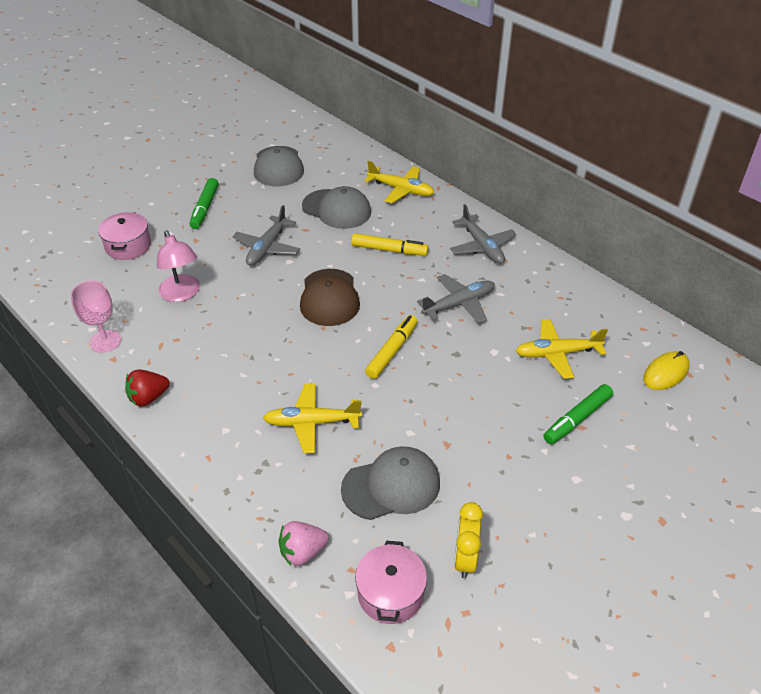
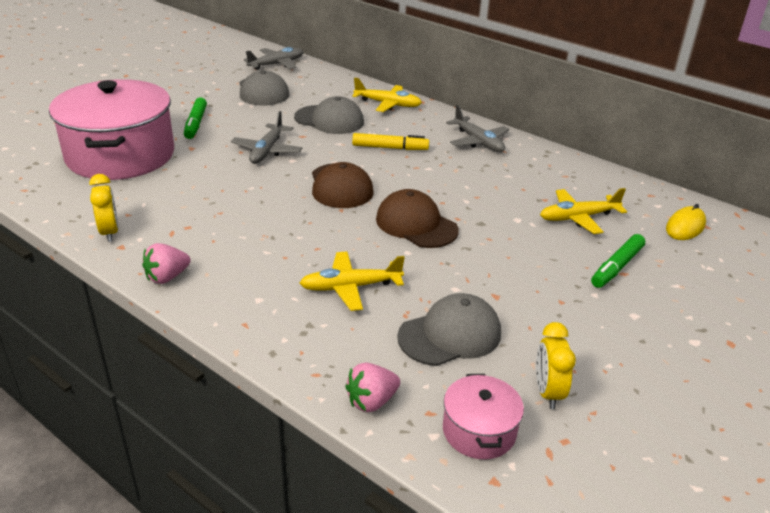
camera: 10 degrees left, 10 degrees down
pink goblet [71,281,121,353] -> yellow clock [89,174,119,242]
pink pot [98,212,151,260] -> pink pot [49,79,174,180], size x2.24
red strawberry [125,369,170,406] -> pink strawberry [142,243,191,284]
pink lamp [157,230,200,302] -> none
yellow marker [365,315,418,379] -> brown cap [376,189,459,248]
grey plane [417,274,495,323] -> grey plane moved to [243,47,304,70]

